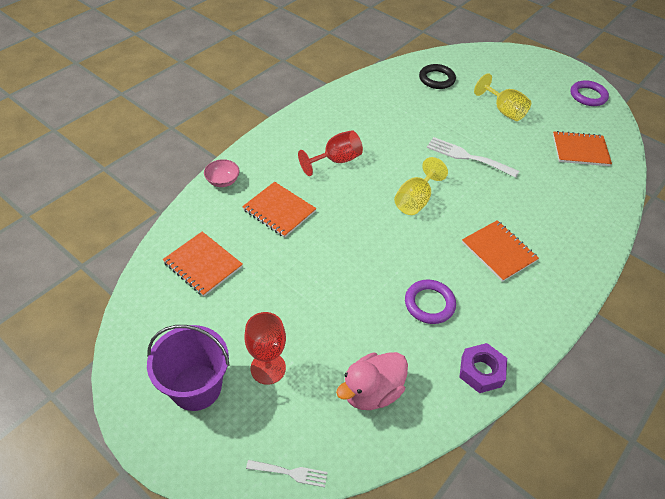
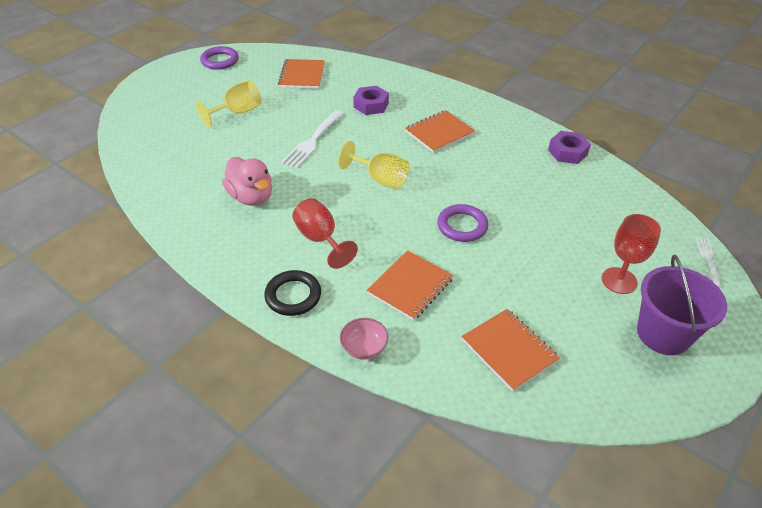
camera: 90 degrees left, 5 degrees down
orange notebook [163,232,243,296] -> orange notebook turned 75 degrees counterclockwise [462,309,560,392]
pink duck [336,352,408,410] -> pink duck moved to [222,157,272,206]
purple ring [405,280,456,324] -> purple ring moved to [437,204,488,242]
black ring [419,64,456,89] -> black ring moved to [264,270,321,316]
none -> purple nut [353,86,389,115]

